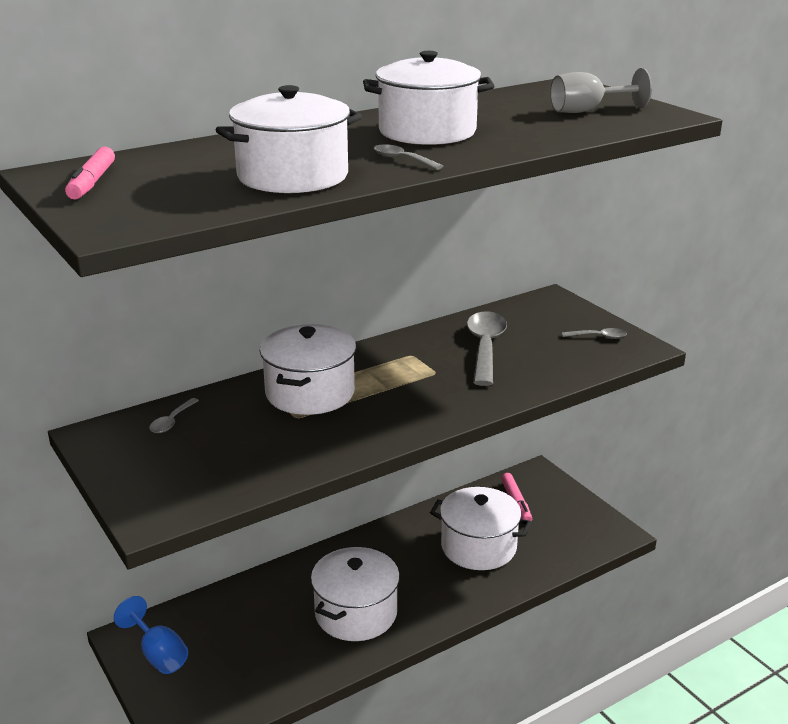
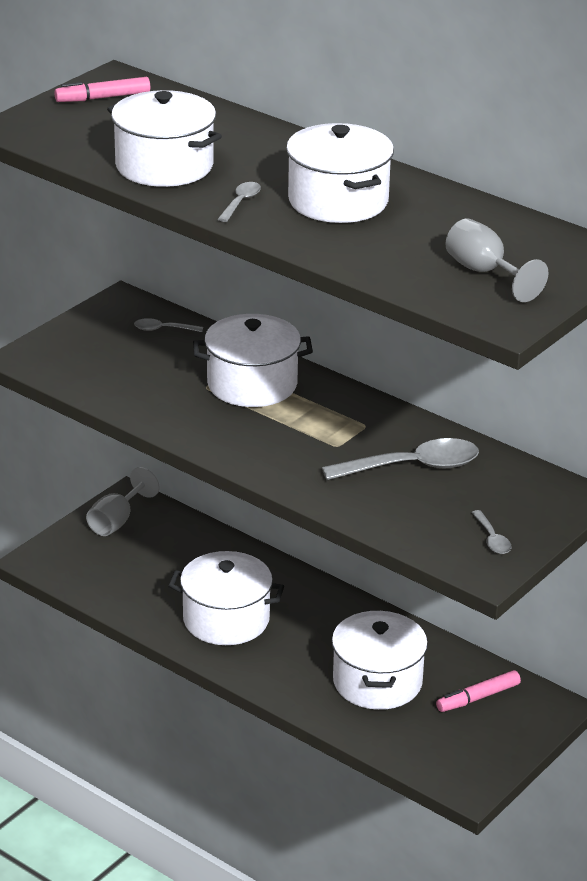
camera: 70 degrees right, 5 degrees up
blue goblet [114,596,188,674] -> grey goblet [86,467,160,536]

